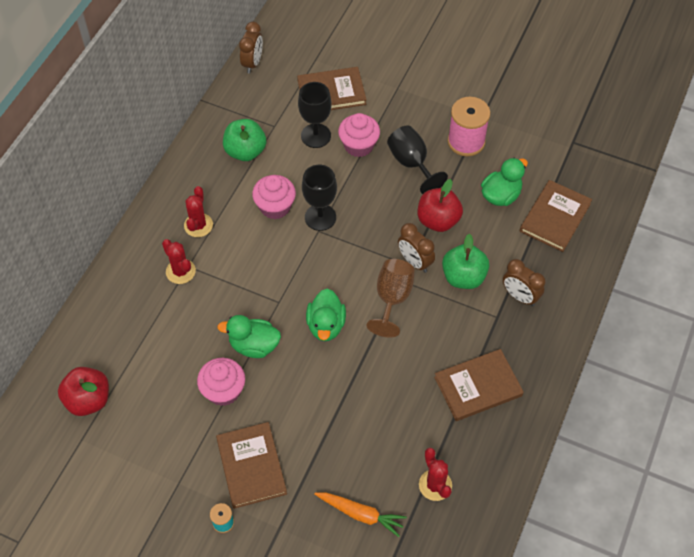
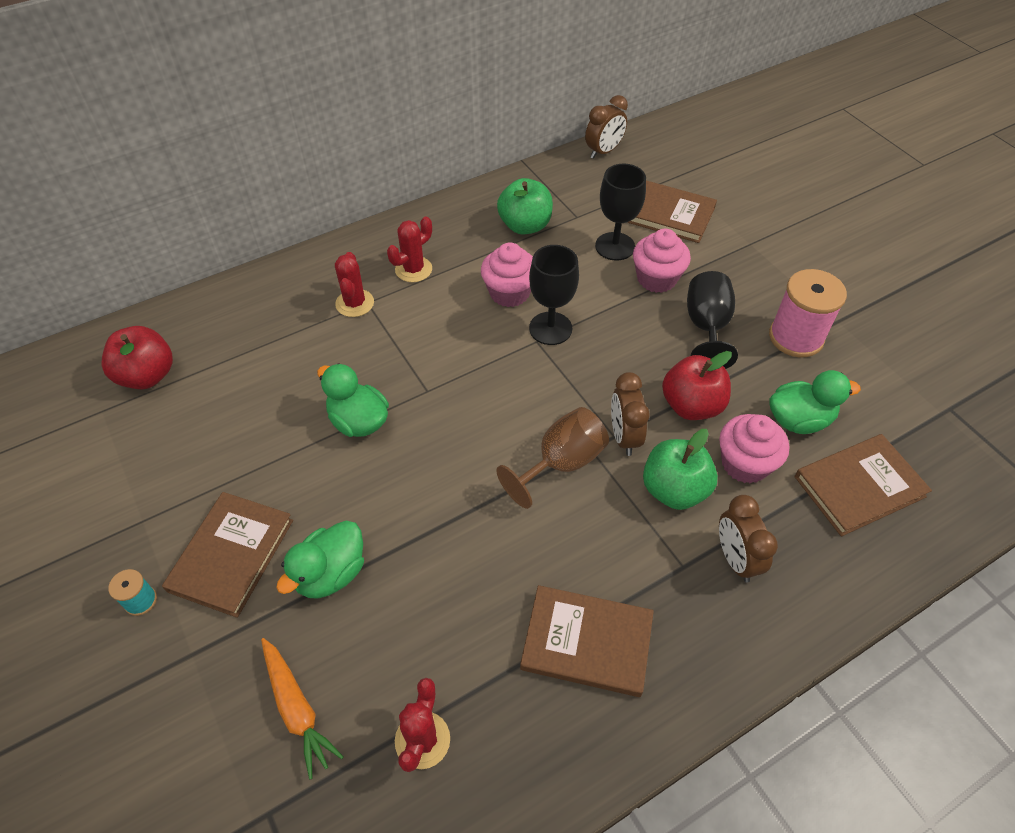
camera: 35 degrees right, 5 degrees down
pink cupcake [197,358,245,406] -> pink cupcake moved to [719,414,789,484]
green duck [306,289,346,341] -> green duck moved to [276,521,364,598]

